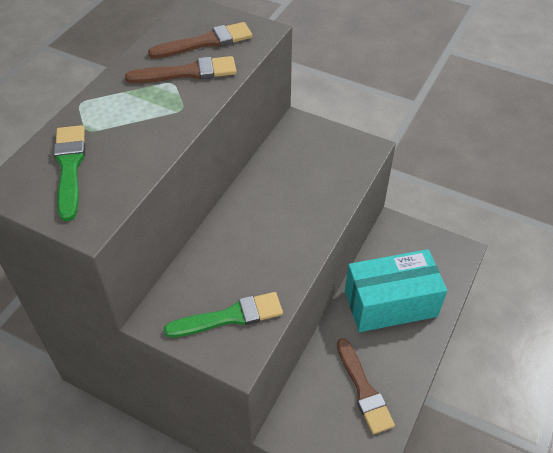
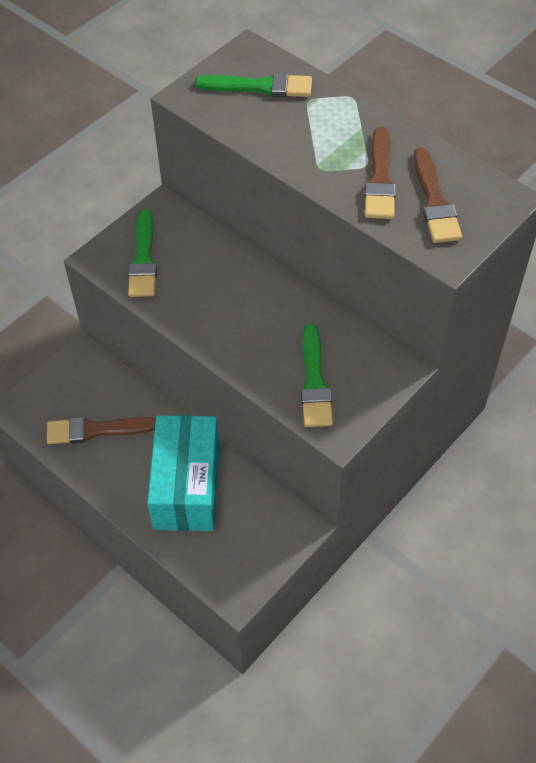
camera: 105 degrees right, 5 degrees up
none -> green brush [301,324,333,427]

